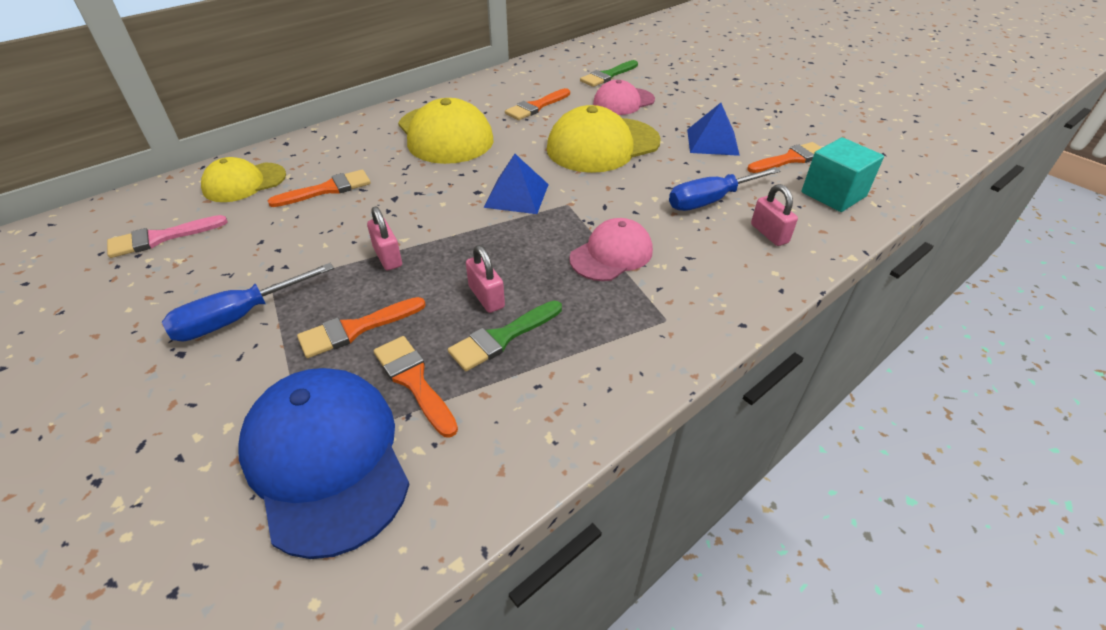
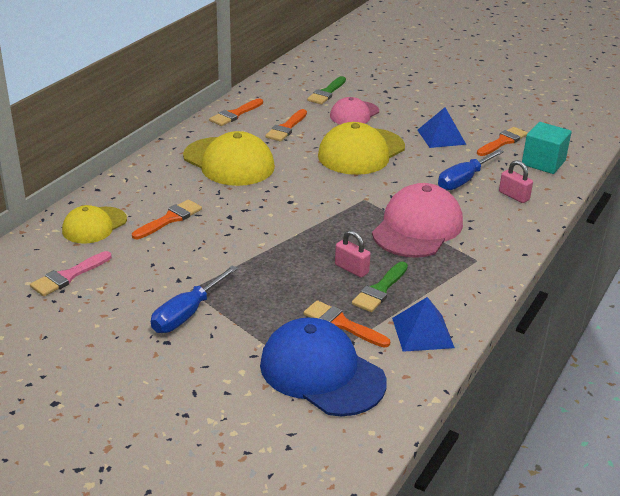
camera: 20 degrees left, 10 degrees down
orange brush [297,297,426,358] -> orange brush moved to [209,98,263,126]
pink padlock [367,206,402,270] -> none
blue pyramid [483,154,549,214] -> blue pyramid moved to [392,297,455,352]
pink cap [569,218,653,281] -> pink cap [372,183,463,258], size x1.64

